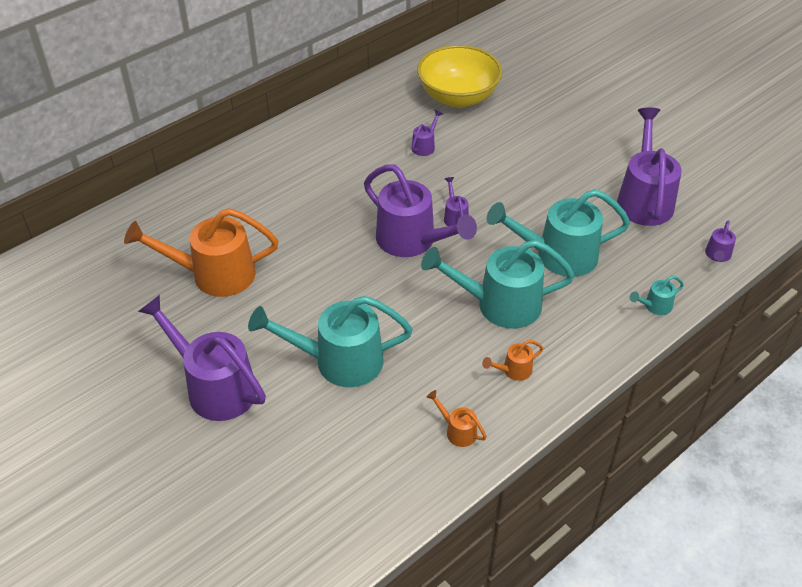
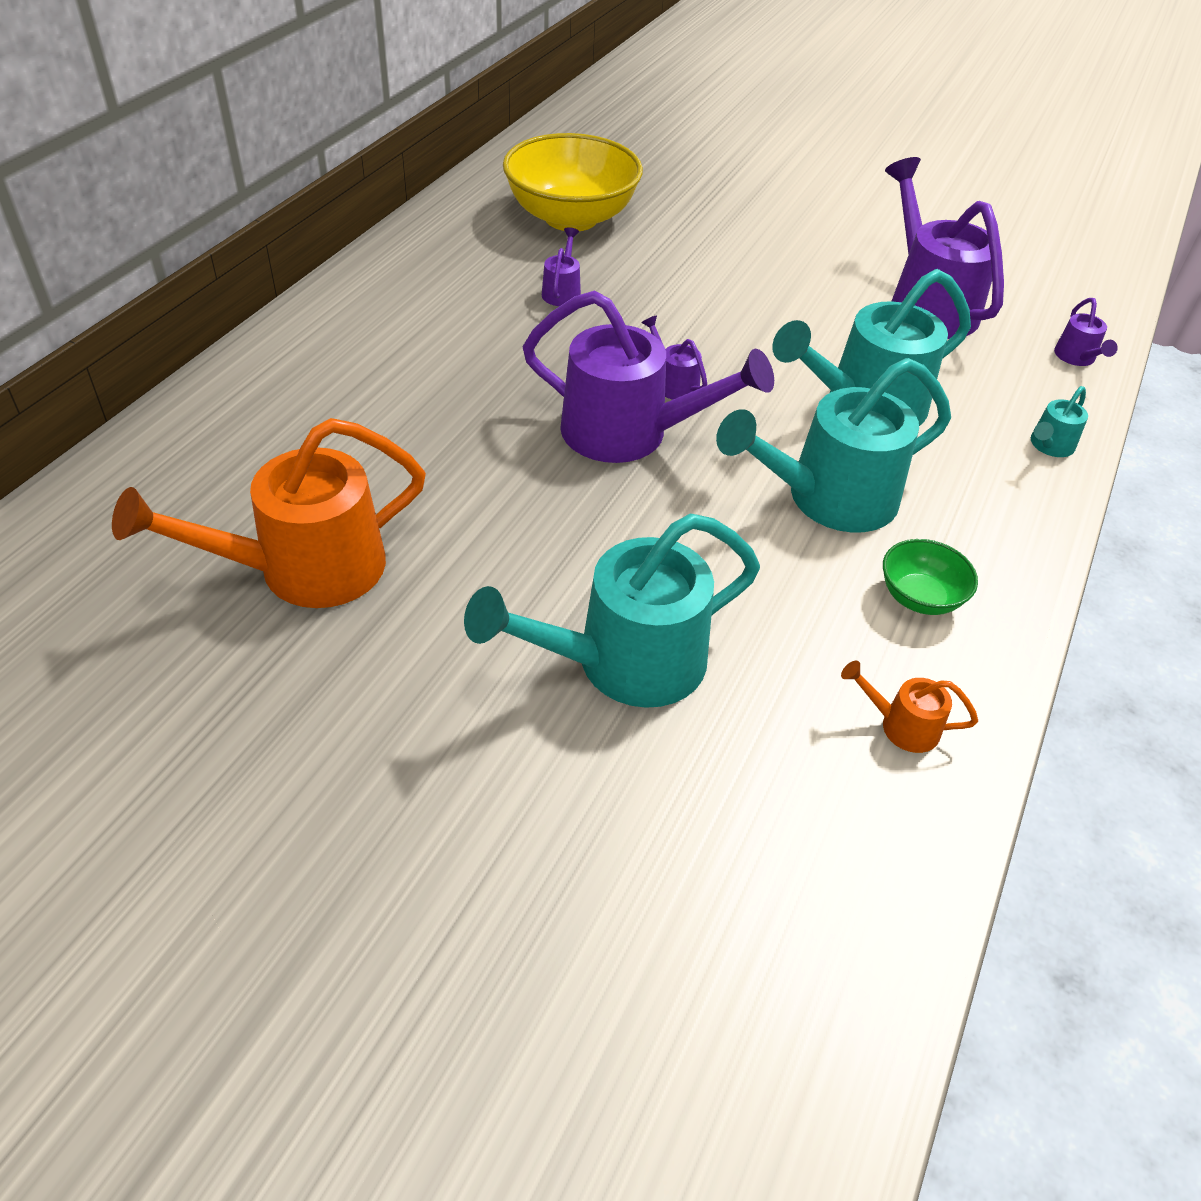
camera: 25 degrees left, 0 degrees up
purple watering can [138,295,266,421] -> none
orange watering can [482,340,543,381] -> green bowl [883,539,978,615]

